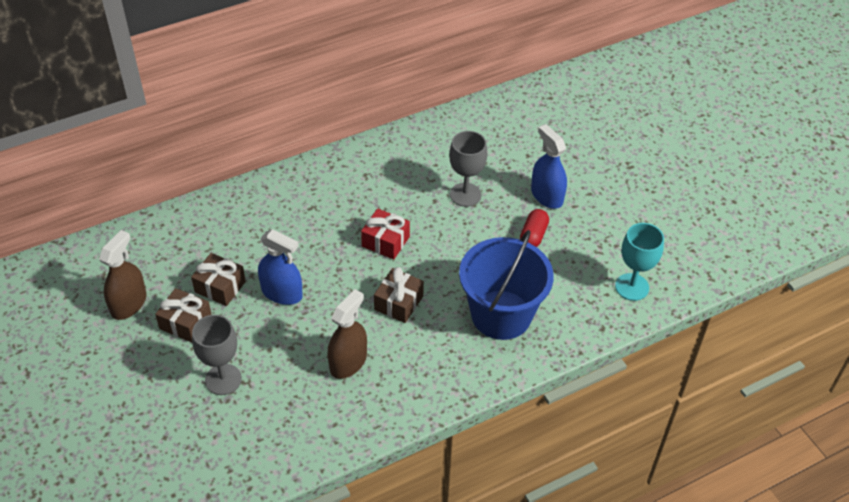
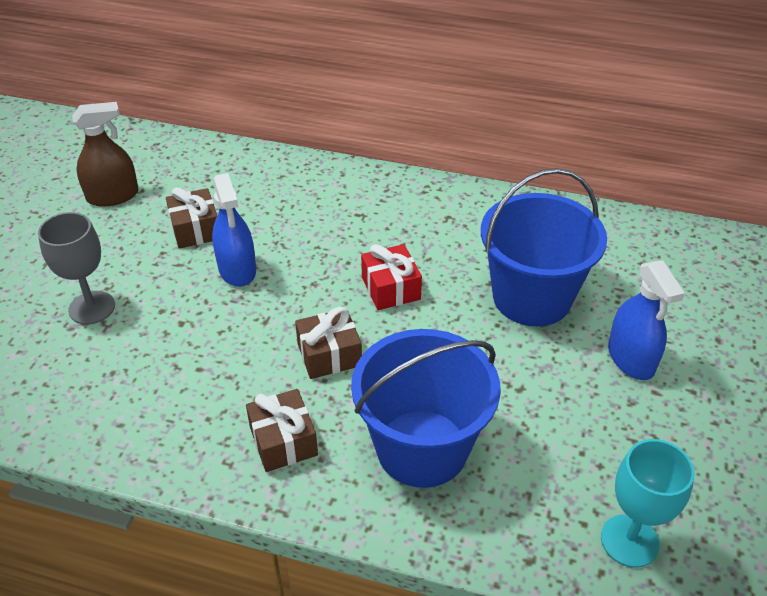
camera: 45 degrees right, 5 degrees down
brown gift [155,288,212,342] -> brown gift moved to [246,389,318,472]
brown spray bottle [327,289,367,379] -> none
grey goblet [449,131,487,207] -> blue bucket [481,168,607,326]
red capsule [520,209,549,247] -> none
blue spray bottle [531,124,567,209] -> blue spray bottle turned 150 degrees clockwise [608,260,685,380]

